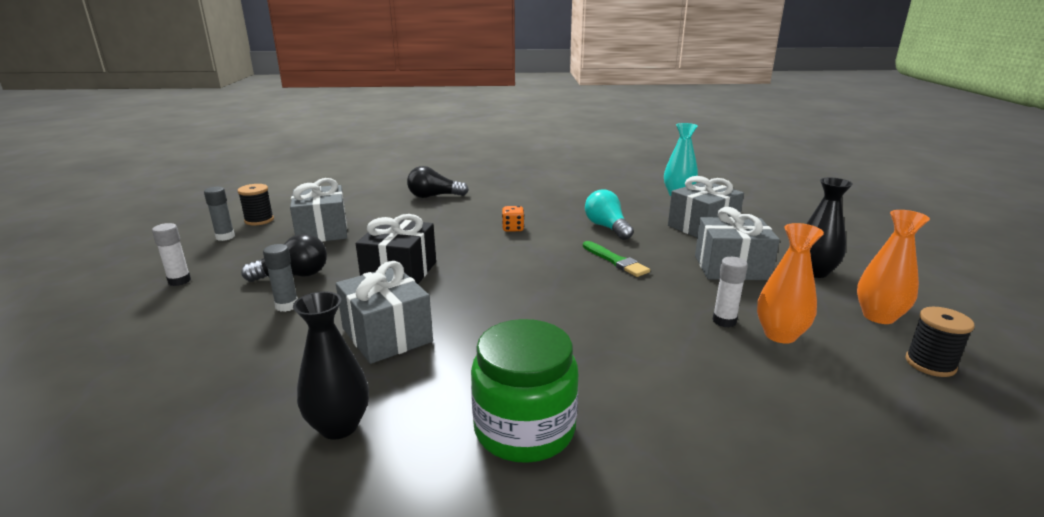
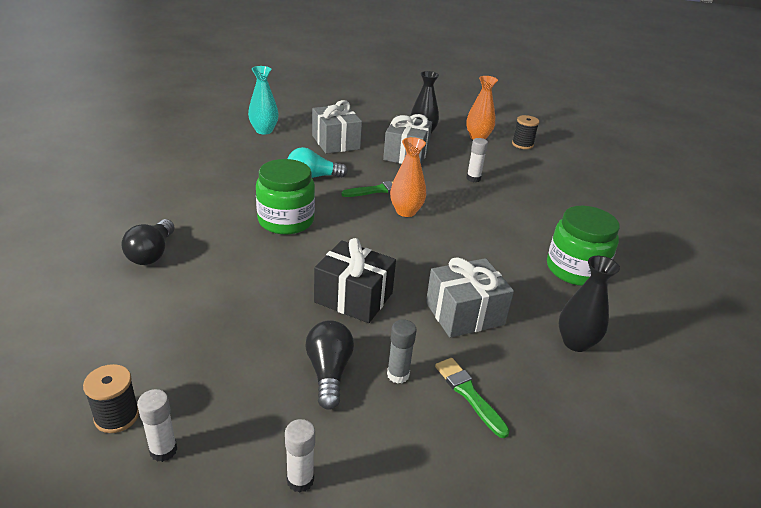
camera: 80 degrees left, 10 degrees up
grey glue stick [204,187,235,241] -> white glue stick [137,389,177,462]
grey gift [290,178,347,242] -> none
orange dice [502,206,524,232] -> green jar [256,159,315,235]
orange vase [757,223,824,344] -> orange vase moved to [390,137,426,217]
none -> green brush [435,358,510,438]

